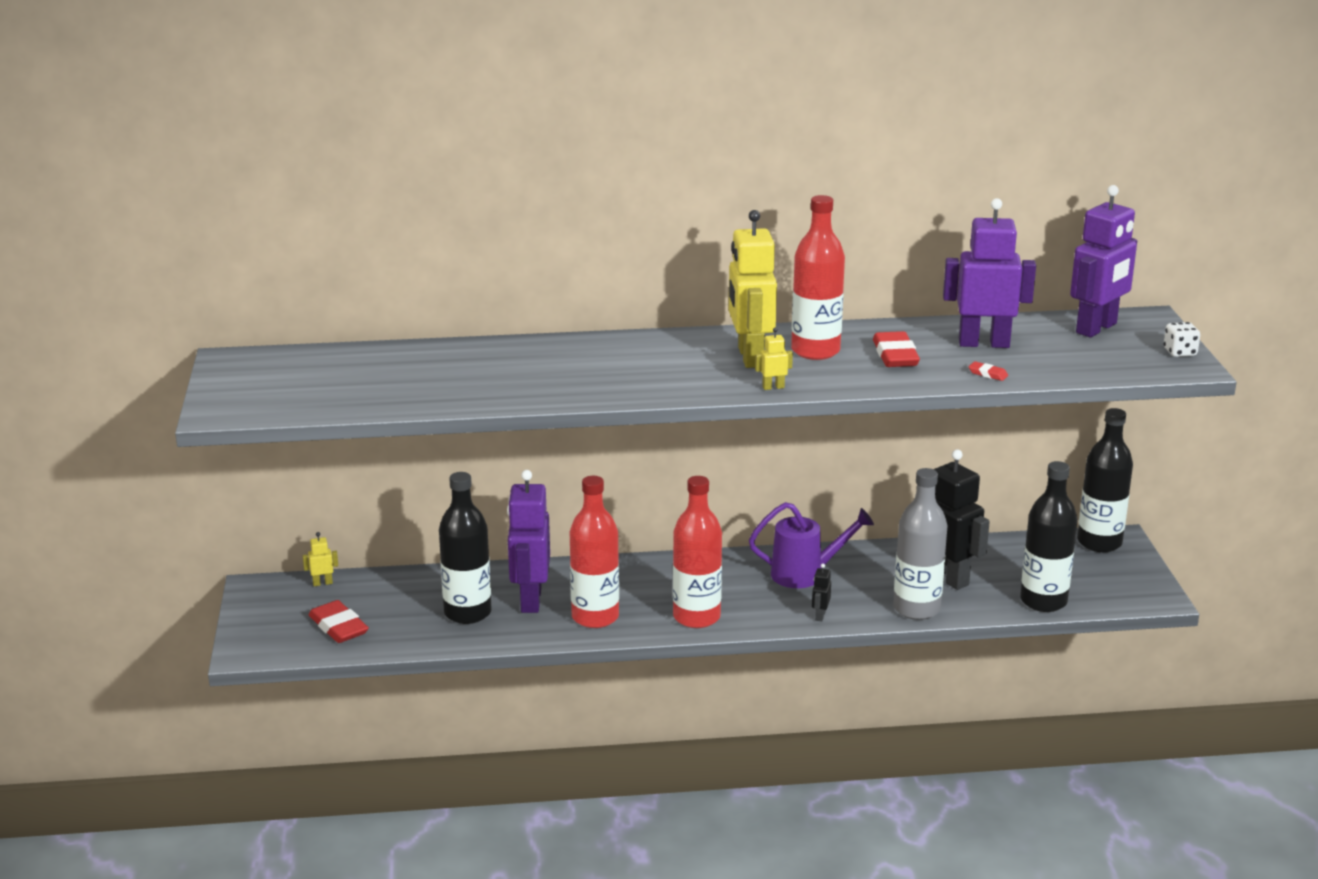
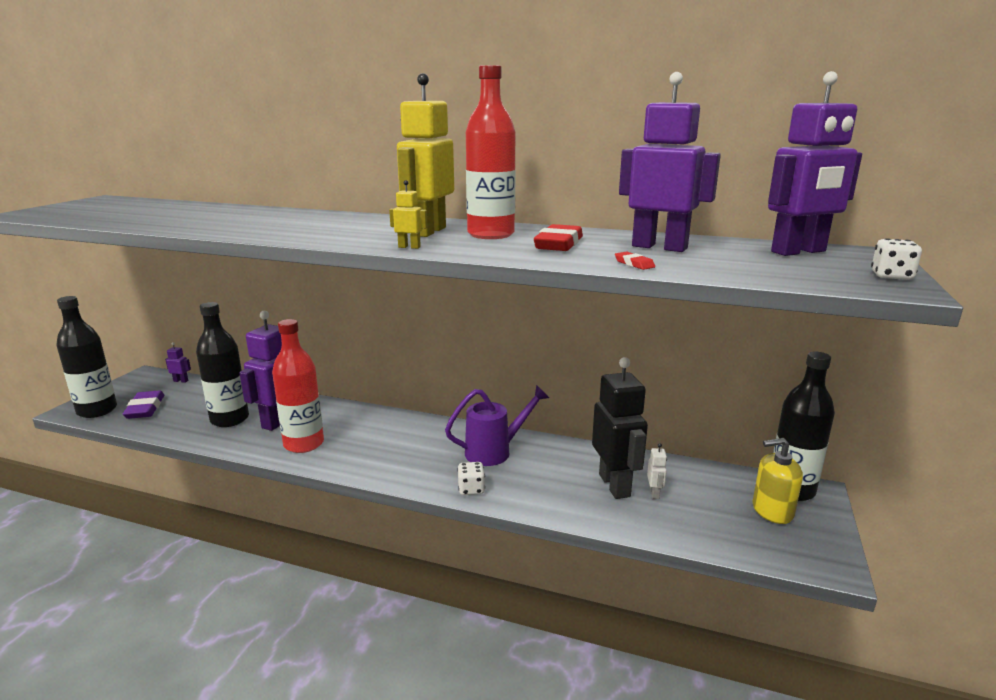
camera: 25 degrees right, 5 degrees down
yellow robot [303,532,338,586] -> purple robot [165,342,191,383]
red eraser [309,600,369,643] -> purple eraser [123,390,164,419]
red bottle [673,476,722,628] -> none
purple watering can [749,502,874,588] -> purple watering can turned 45 degrees counterclockwise [445,385,549,466]
black robot [812,563,831,621] -> white dice [457,462,485,495]
grey bottle [893,468,948,620] -> none
black bottle [1020,461,1078,612] -> black bottle moved to [56,296,117,418]
none -> white robot [647,443,667,499]
none -> yellow soap dispenser [753,438,803,524]

